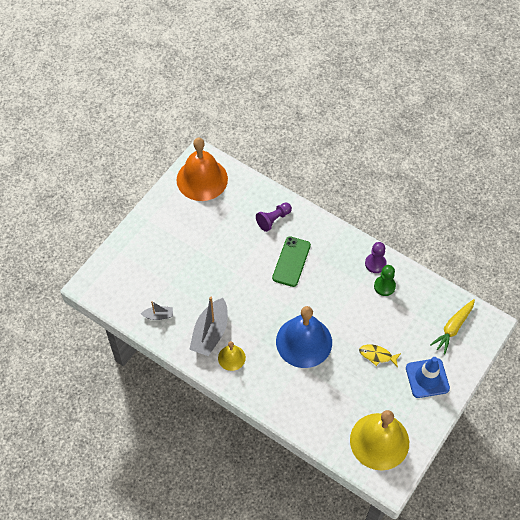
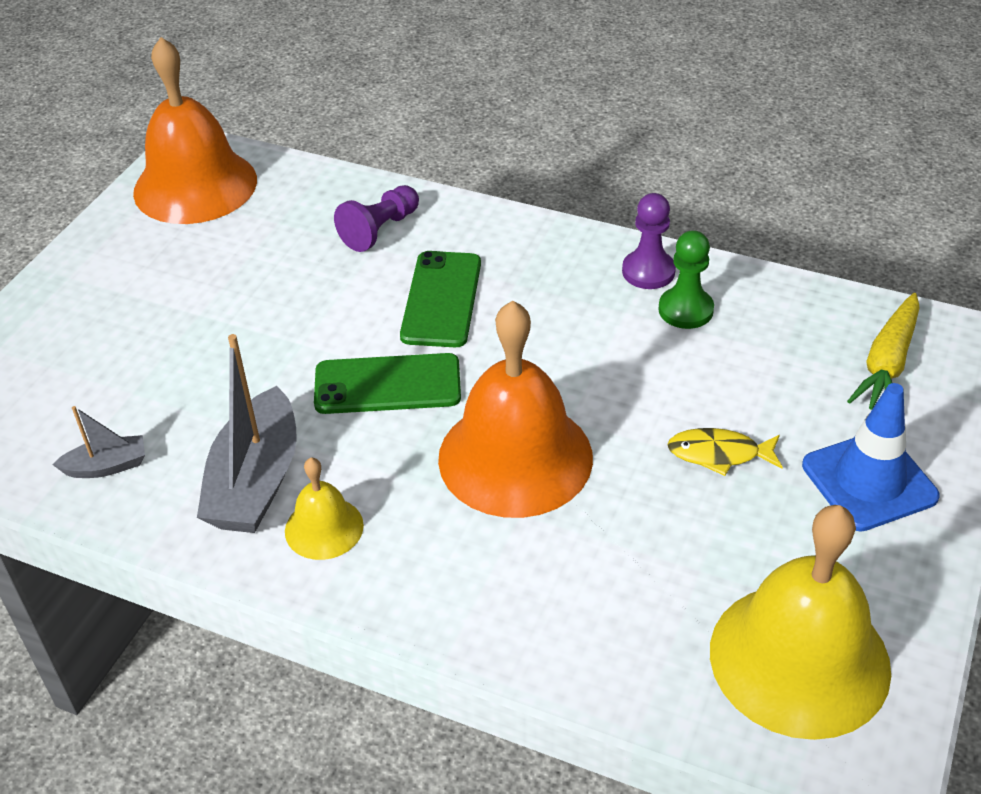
camera: 10 degrees left, 15 degrees down
blue bell [276,306,332,368] -> orange bell [438,300,593,518]
none -> green phone [314,353,461,414]

